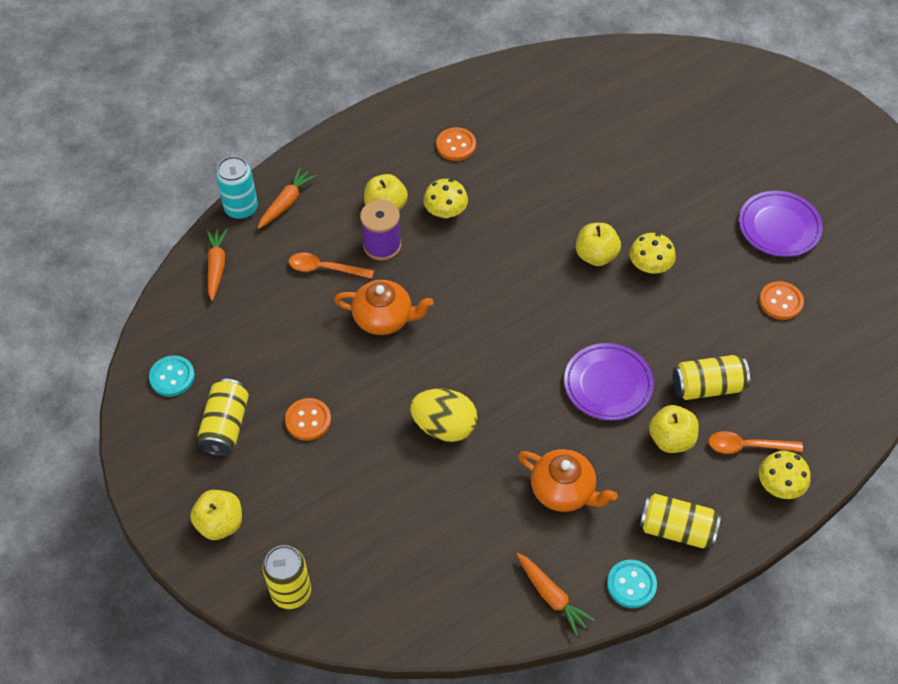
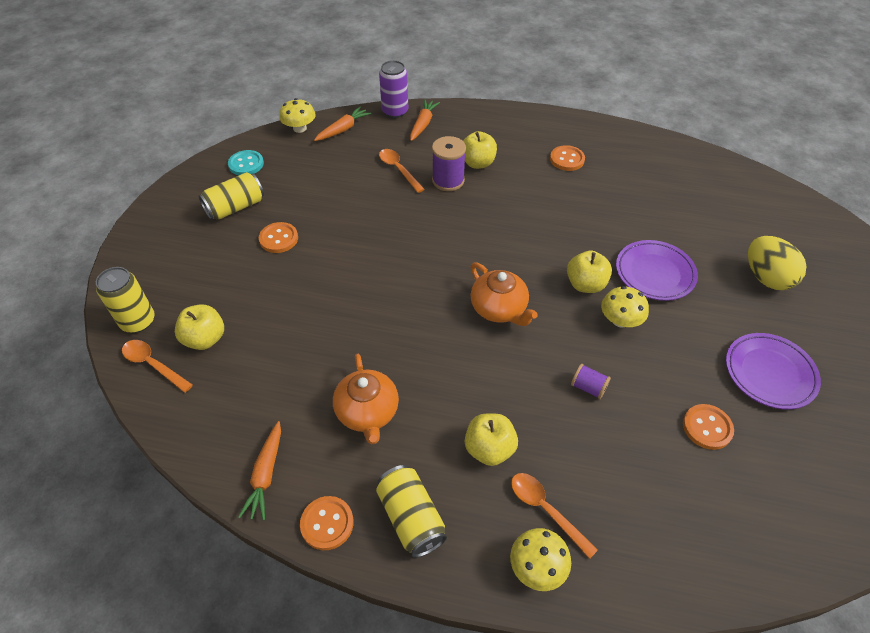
camera: 45 degrees right, 5 degrees down
yellow apple [190,490,242,540] -> yellow apple moved to [175,304,224,350]
turquoise can [216,156,258,219] -> purple can [379,60,408,118]
orange carrot [258,167,317,229] -> orange carrot turned 60 degrees counterclockwise [410,99,440,141]
orange teapot [334,280,434,335] -> orange teapot moved to [470,262,538,326]
yellow egg [410,388,478,442] -> yellow egg moved to [748,236,807,290]
yellow mushroom [423,179,468,218] -> yellow mushroom moved to [279,98,316,133]
purple plate [564,343,654,421] -> purple plate moved to [616,240,698,301]
turquoise button [607,560,657,608] -> orange button [300,496,354,550]
yellow can [673,355,750,400] -> none
none -> orange spoon [122,340,193,393]
none -> purple spool [571,364,611,399]

